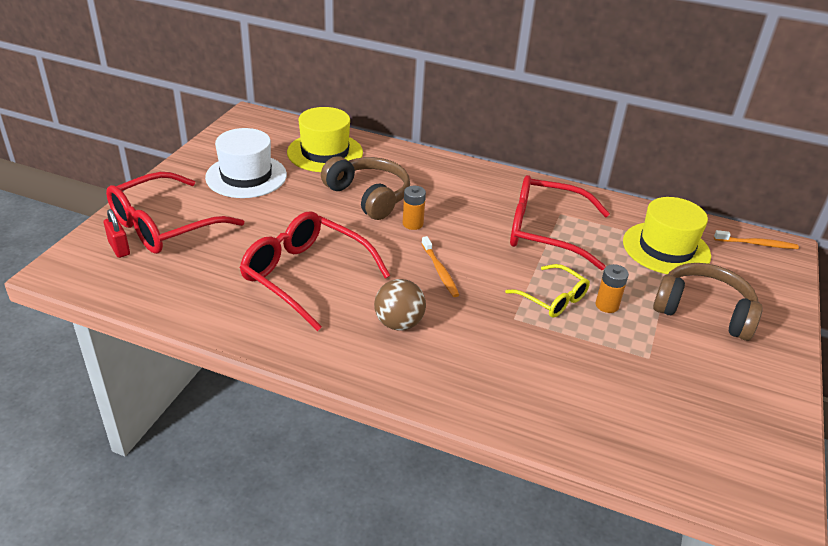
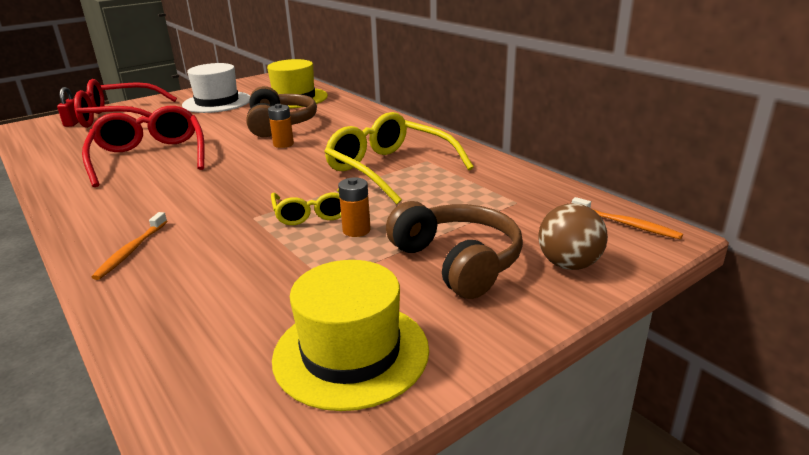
camera: 35 degrees right, 10 degrees down
brown ball [374,279,426,331] -> brown ball moved to [538,203,608,270]
orange toothbrush [421,236,459,297] -> orange toothbrush moved to [92,212,167,280]
red glasses [510,175,610,270] -> yellow glasses [324,112,474,204]
yellow hat [623,197,711,274] -> yellow hat moved to [272,260,429,411]

